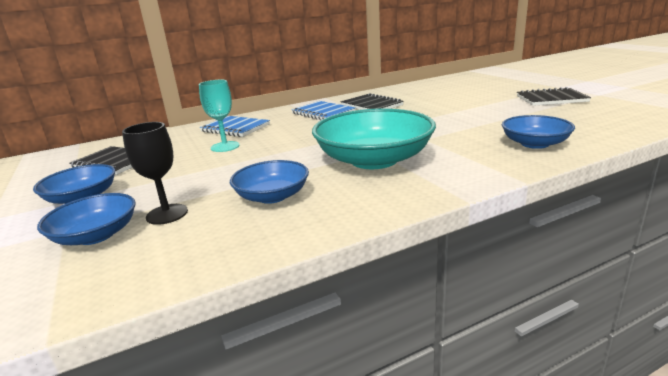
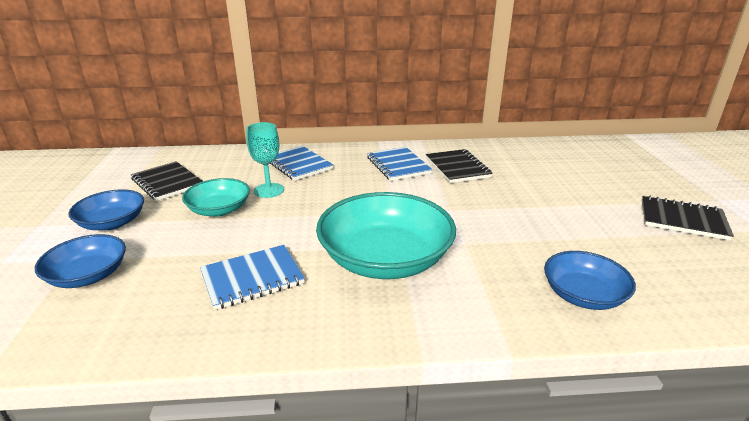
camera: 20 degrees right, 5 degrees up
black goblet [122,122,188,225] -> none
blue bowl [230,160,309,204] -> blue notebook [200,245,305,310]
none -> turquoise bowl [182,178,250,216]

